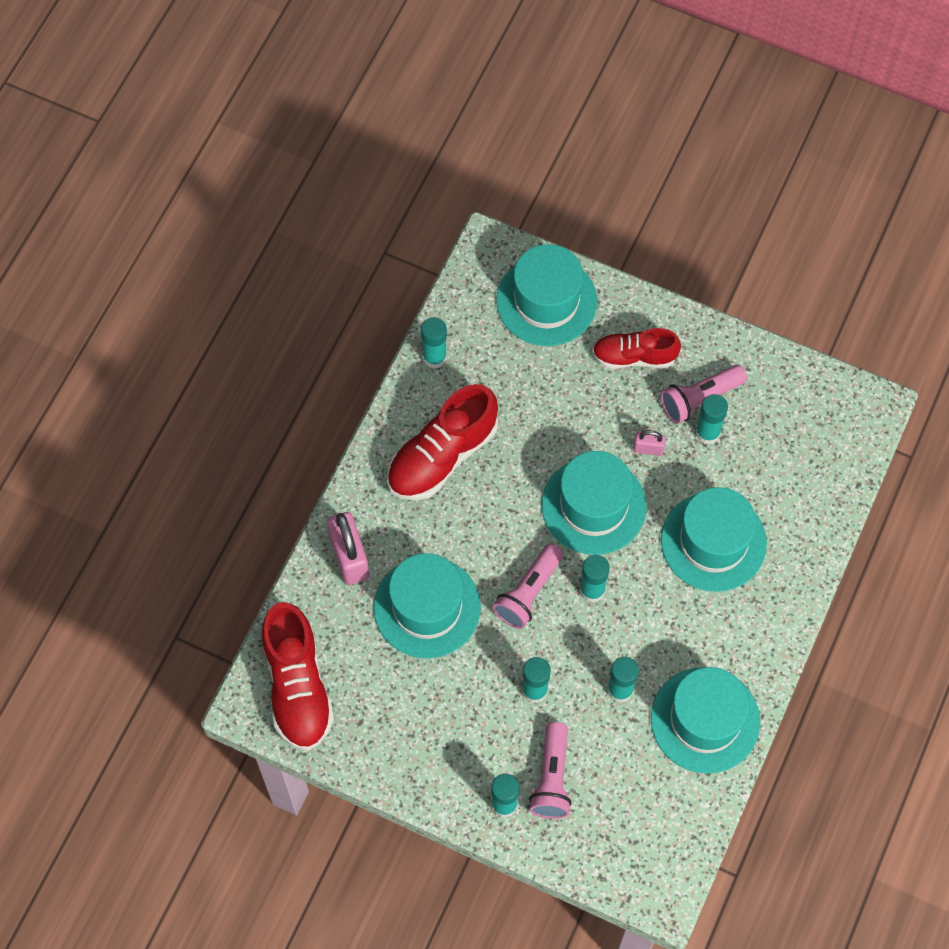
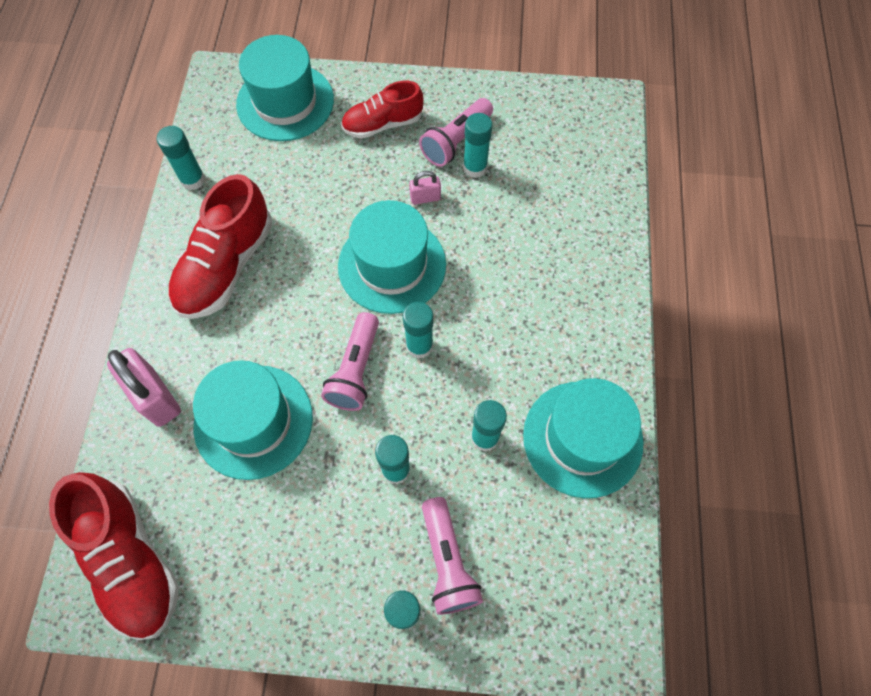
camera: 20 degrees left, 0 degrees up
turquoise hat [661,487,767,592] -> none

